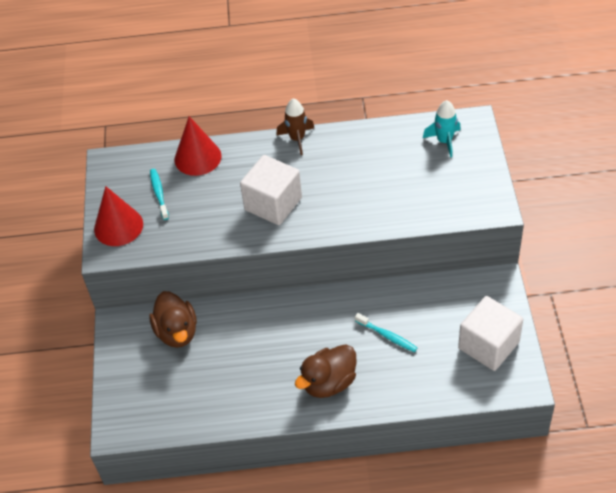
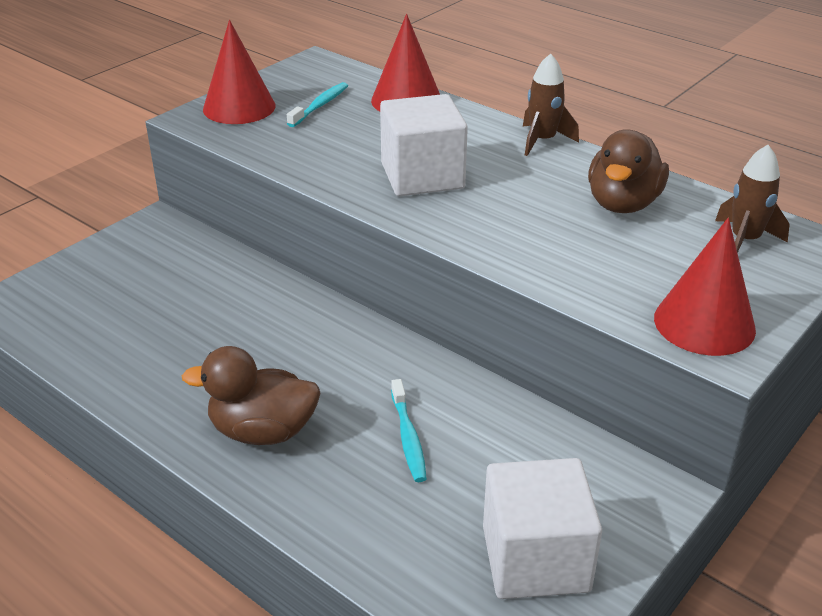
camera: 40 degrees right, 15 degrees down
brown duck [149,291,197,348] -> brown duck moved to [588,129,669,213]
turquoise rocket [423,100,461,158] -> brown rocket [715,145,790,253]
none -> red cone [654,218,756,356]

